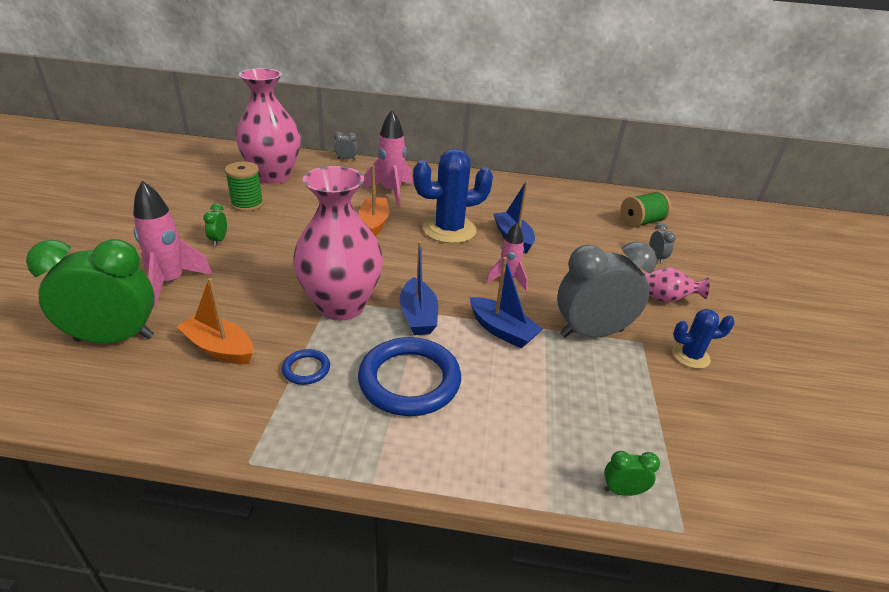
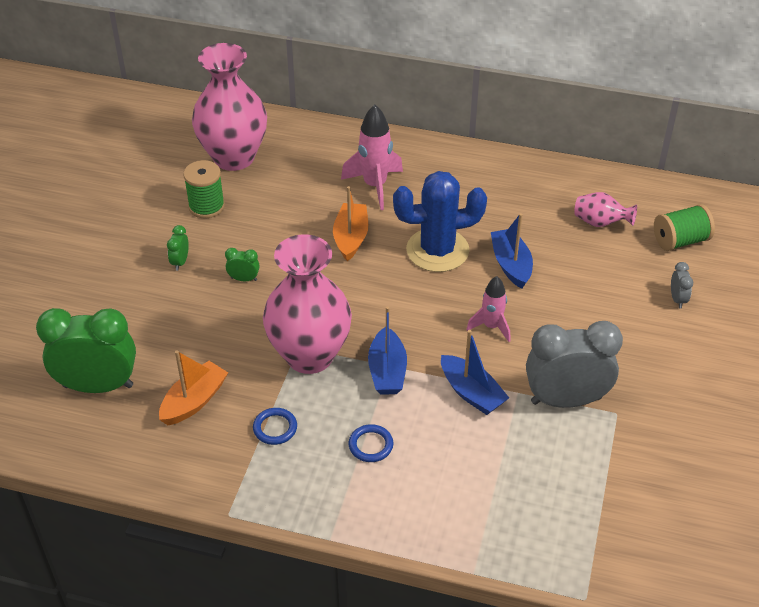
camera: 10 degrees right, 10 degrees up
pink rocket [133,181,213,307] -> none
orange boat [176,278,253,364] -> orange boat turned 90 degrees clockwise [159,350,228,425]
grey clock [334,132,358,160] -> none
blue ring [358,337,461,416] -> blue ring [349,424,393,462], size x0.46
green clock [604,451,660,496] -> green clock moved to [225,248,260,281]
pink vase [644,267,710,303] -> pink vase moved to [574,192,637,227]
blue cactus [672,309,735,369] -> none

